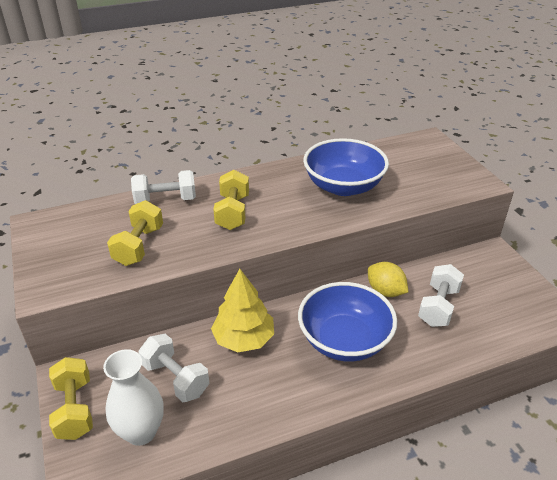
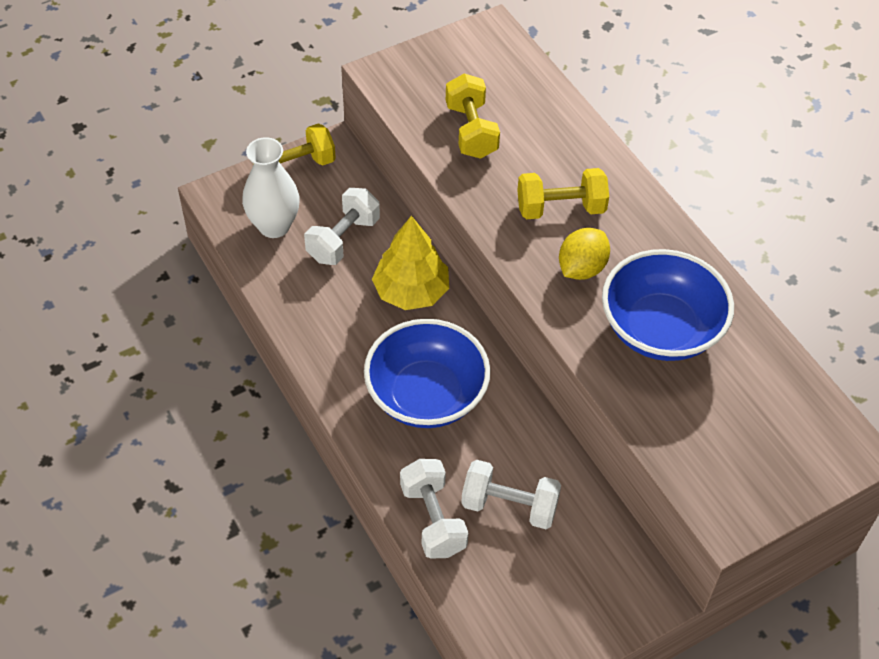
camera: 80 degrees right, 15 degrees up
yellow dumbbell [107,200,163,266] -> yellow dumbbell turned 75 degrees clockwise [446,74,500,159]
white dumbbell [131,170,196,204] -> white dumbbell moved to [400,459,469,559]
yellow lemon [368,262,408,297] -> yellow lemon moved to [559,228,610,280]

